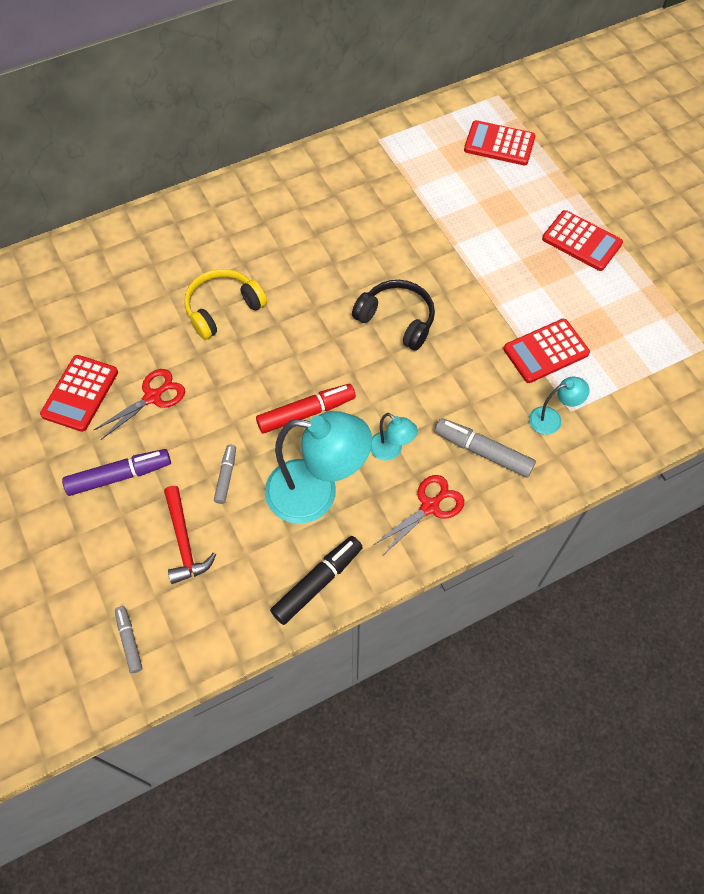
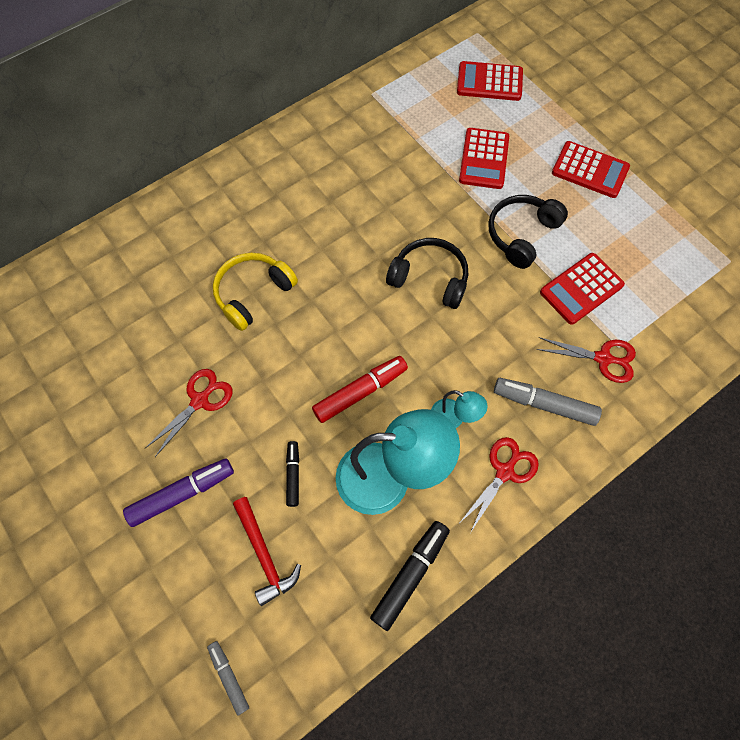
camera: 10 degrees left, 5 degrees up
red calculator [40,355,118,432] -> red calculator moved to [459,128,509,189]
grey marker [214,444,236,504] -> black marker [286,441,299,507]
turquoise lamp [529,377,590,435] -> red scissors [536,337,636,383]
none -> black headphones [488,195,568,269]

